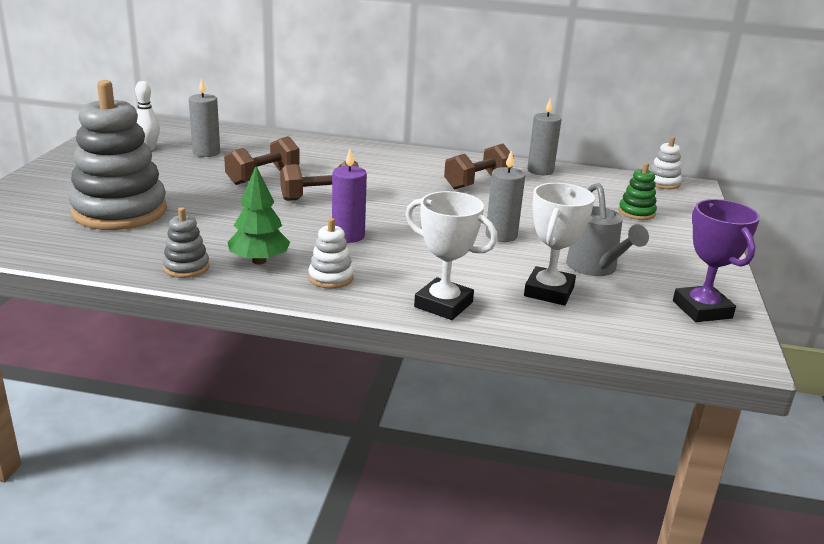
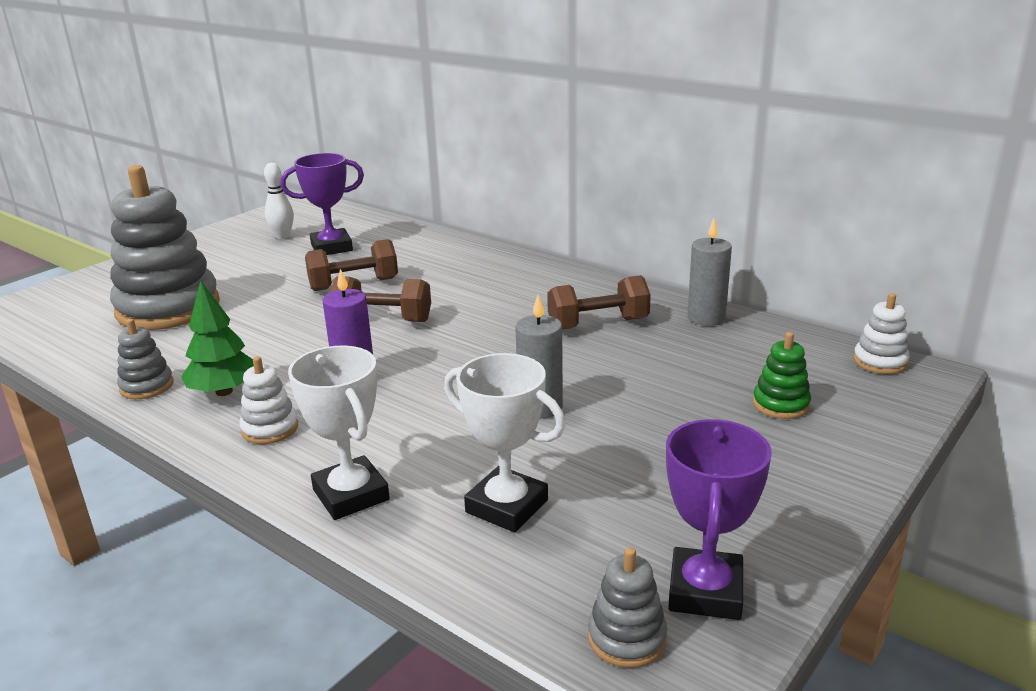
camera: 30 degrees right, 0 degrees up
grey candle [189,78,220,157] -> purple trophy [280,153,364,255]
white trophy [524,183,595,306] -> white trophy turned 75 degrees clockwise [444,353,566,532]
grey watering can [566,183,649,276] -> none
none -> grey stacking toy [588,547,667,668]

